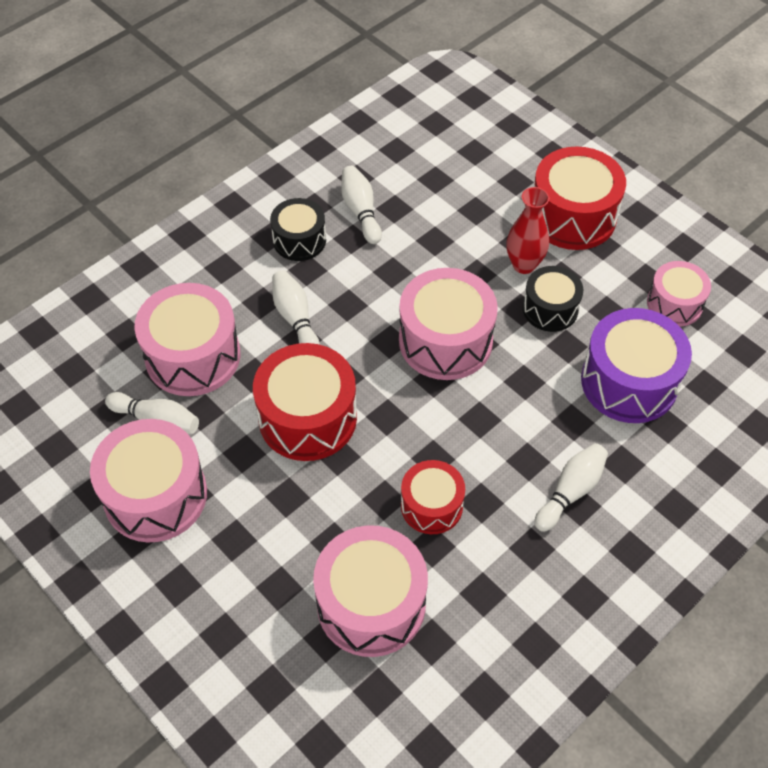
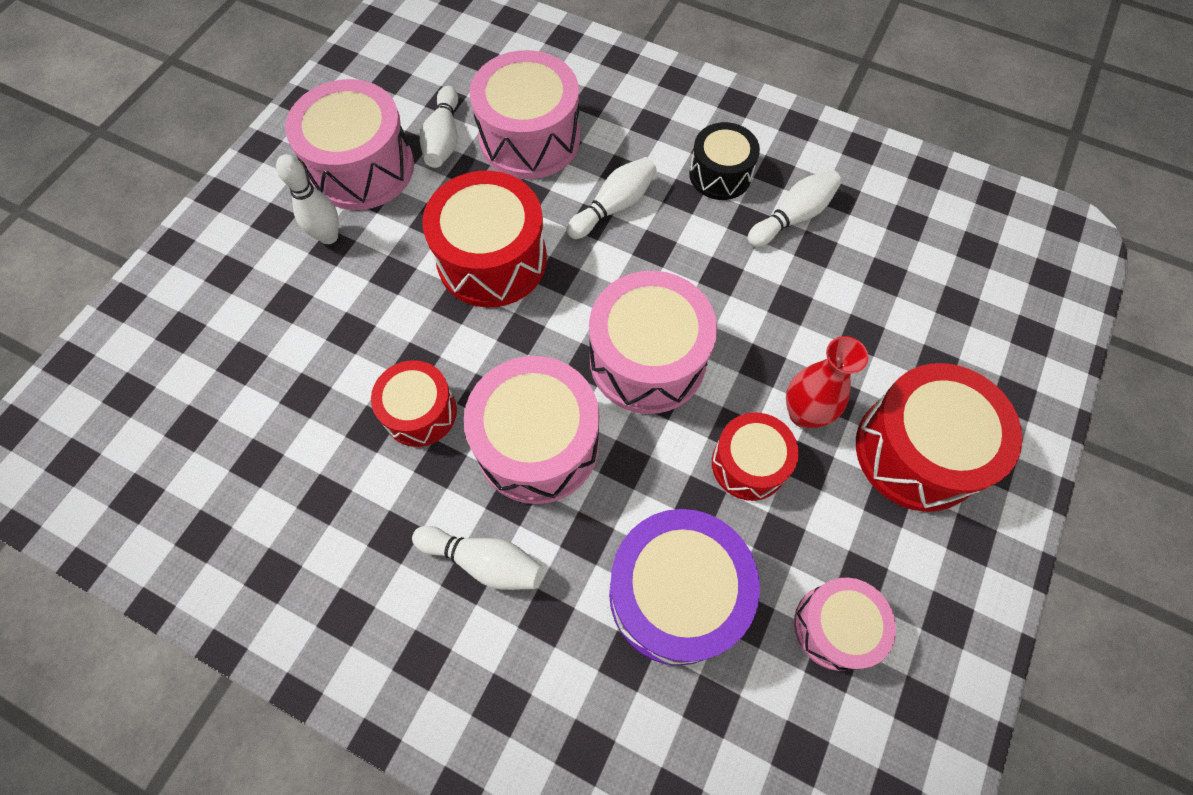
camera: 70 degrees right, 10 degrees up
pink drum [313,525,428,657] -> pink drum moved to [464,356,599,504]
black drum [523,266,583,332] -> red drum [712,412,799,501]
none -> white bowling pin [276,154,339,244]

